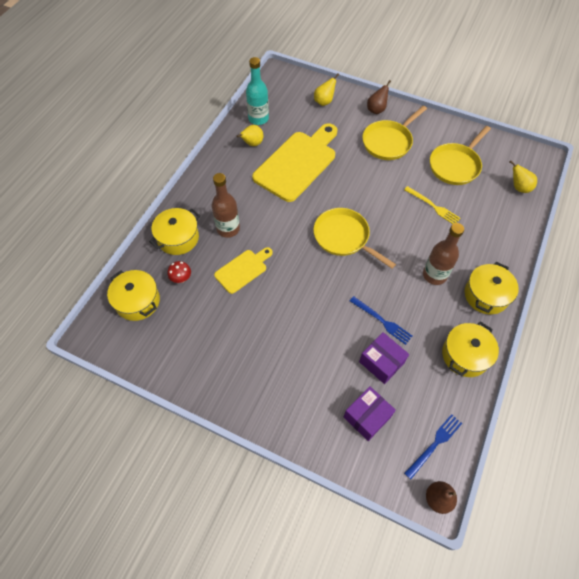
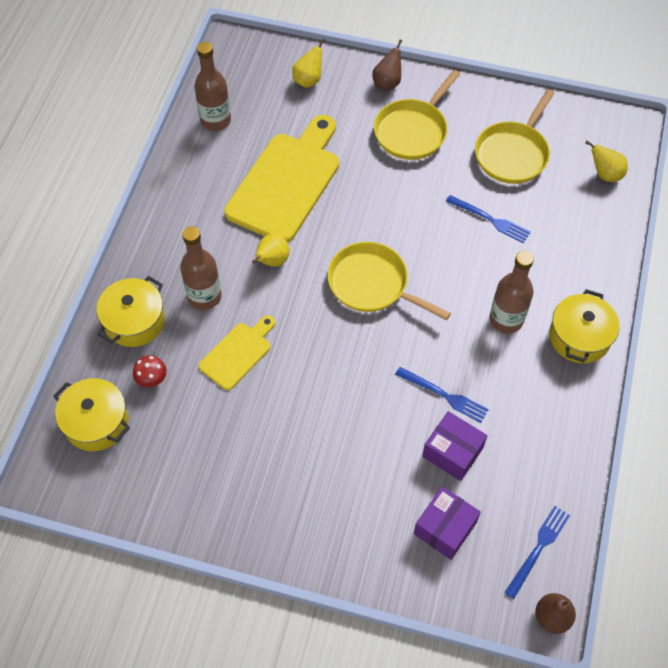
camera: 10 degrees left, 0 degrees up
yellow pear [237,125,263,146] -> yellow pear moved to [252,234,289,267]
turquoise bottle [246,57,269,125] -> brown bottle [194,42,231,131]
yellow fork [404,186,461,224] -> blue fork [446,195,530,243]
yellow pot [442,321,499,377] -> none

